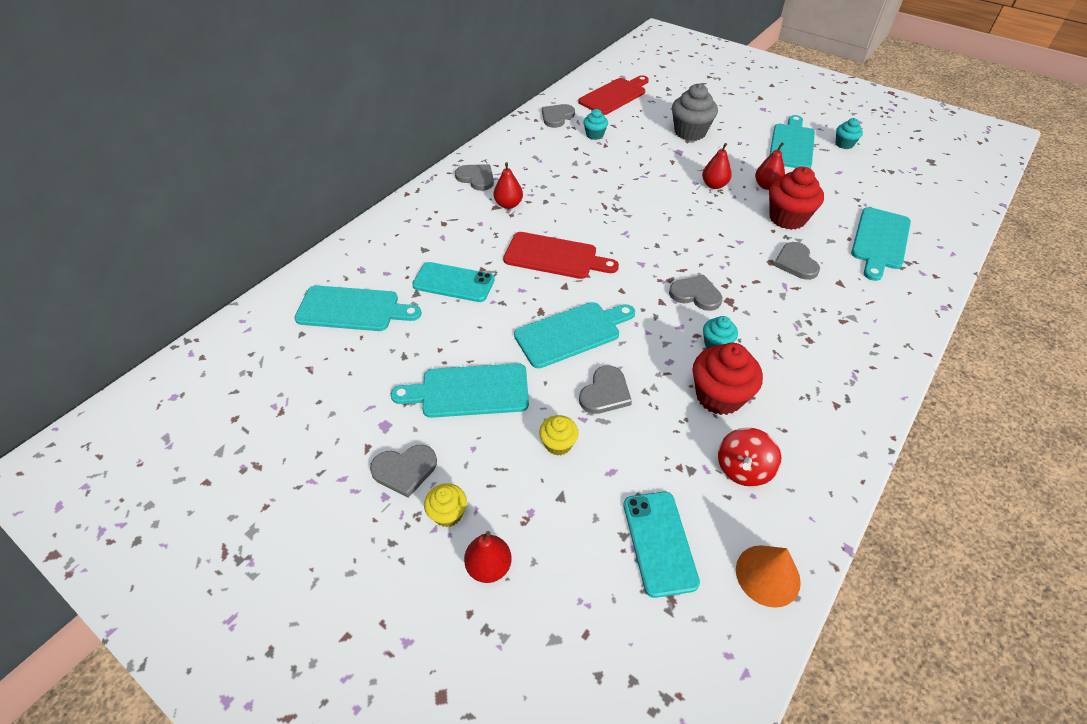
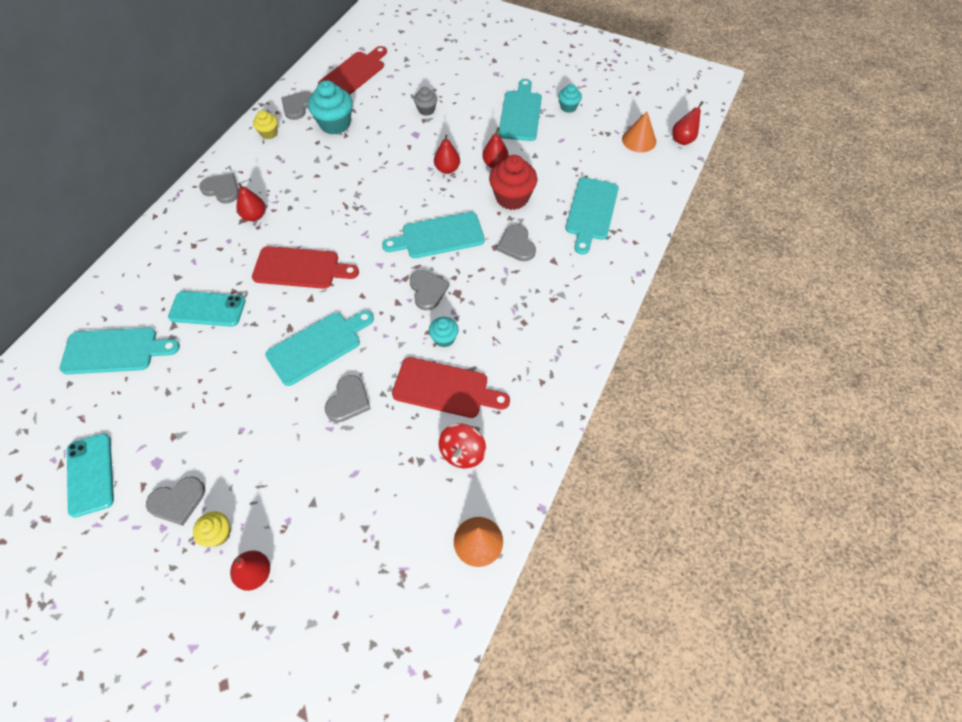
camera: 10 degrees left, 10 degrees up
turquoise cutting board [391,363,529,418] -> turquoise cutting board moved to [382,212,485,258]
yellow cupcake [539,415,579,456] -> yellow cupcake moved to [253,110,278,139]
turquoise cupcake [583,109,608,140] -> turquoise cupcake [308,80,353,134], size x1.82
turquoise phone [624,491,700,598] -> turquoise phone moved to [67,433,114,518]
grey heart [669,275,722,311] -> grey heart turned 60 degrees clockwise [410,270,450,310]
grey cupcake [672,83,718,141] -> grey cupcake [414,87,437,116], size x0.55
red cupcake [692,343,763,415] -> red cutting board [392,357,510,418]
none -> orange cone [622,111,656,153]
none -> red pear [672,101,704,145]

